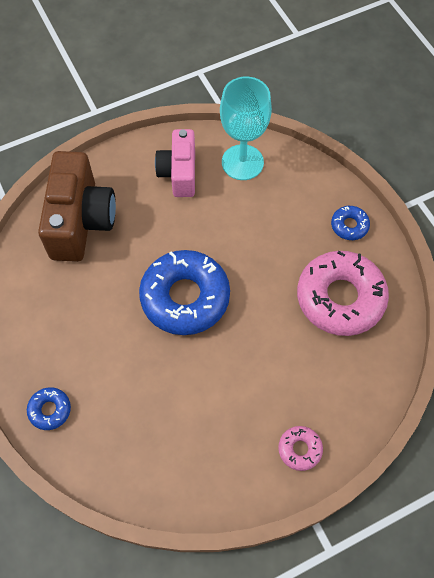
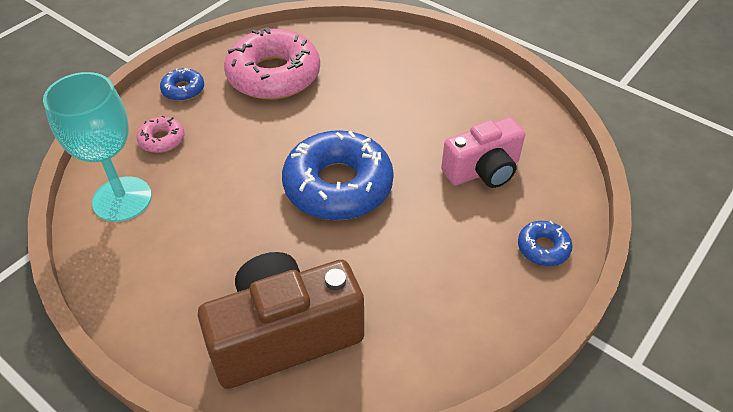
camera: 115 degrees left, 15 degrees down
pink camera [155,129,195,197] -> pink camera moved to [441,117,525,188]
pink donut [278,426,323,471] -> pink donut moved to [137,115,184,153]

